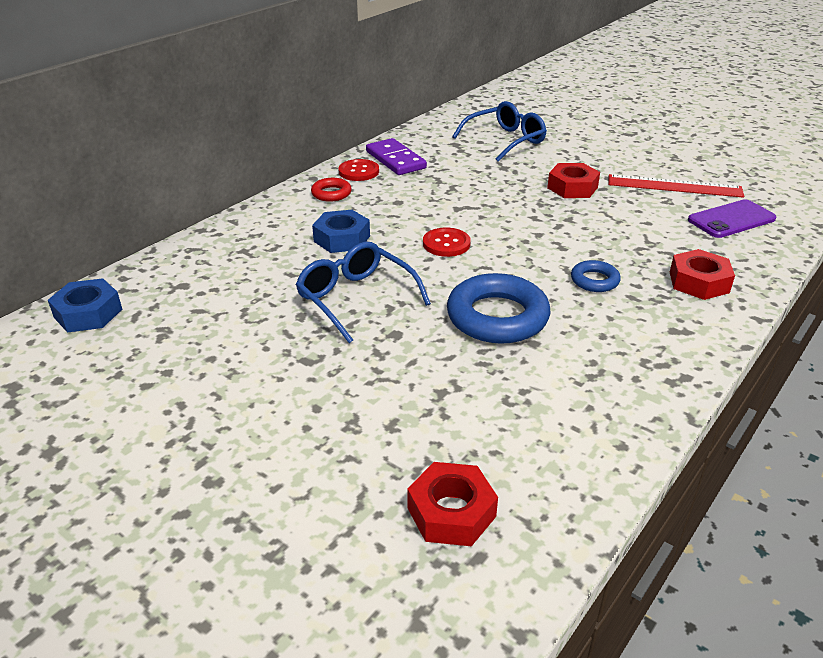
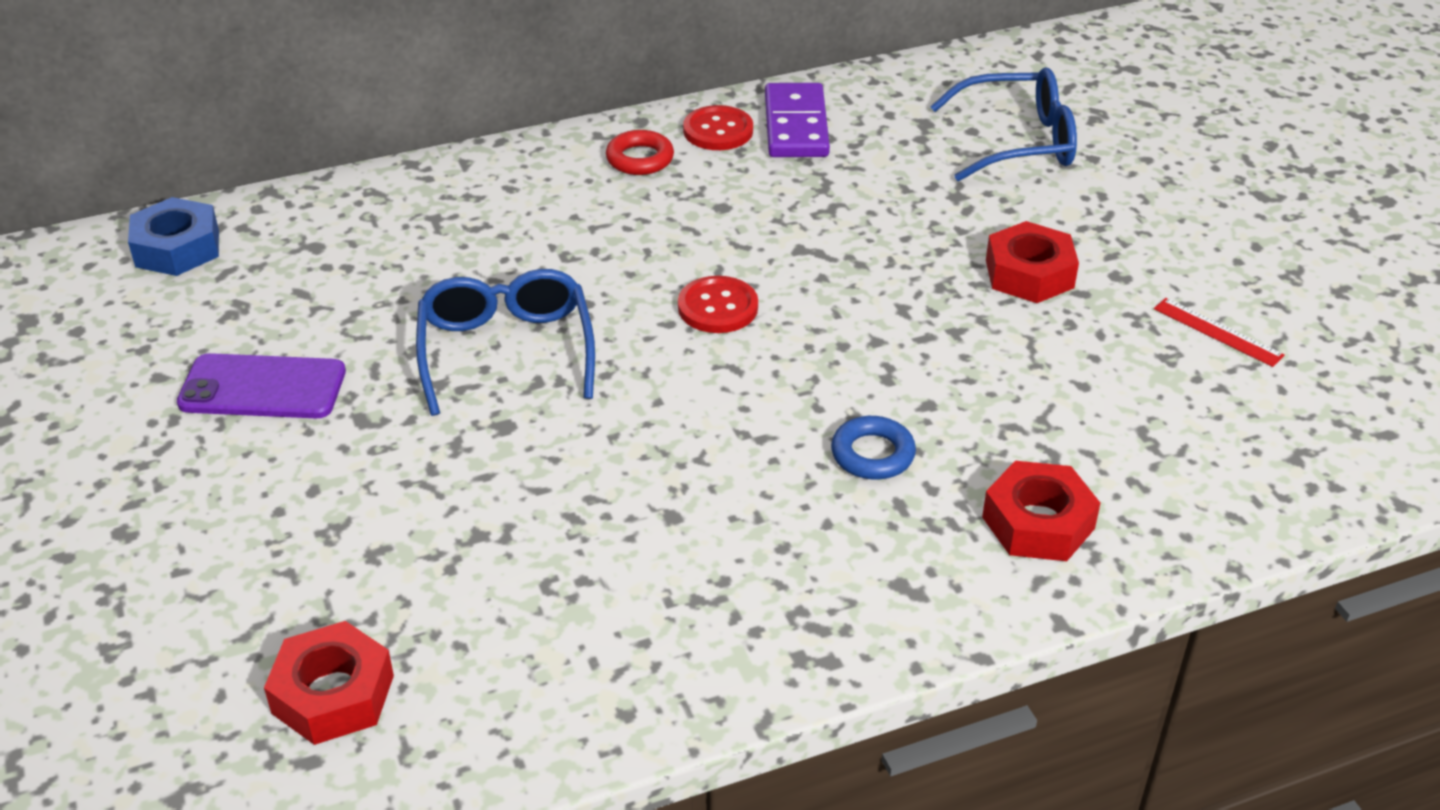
camera: 30 degrees right, 5 degrees up
blue nut [312,210,370,253] -> none
blue ring [447,273,550,344] -> none
red ruler [608,174,744,198] -> red ruler [1154,298,1285,367], size x0.53
purple phone [688,199,776,238] -> purple phone moved to [177,353,346,418]

